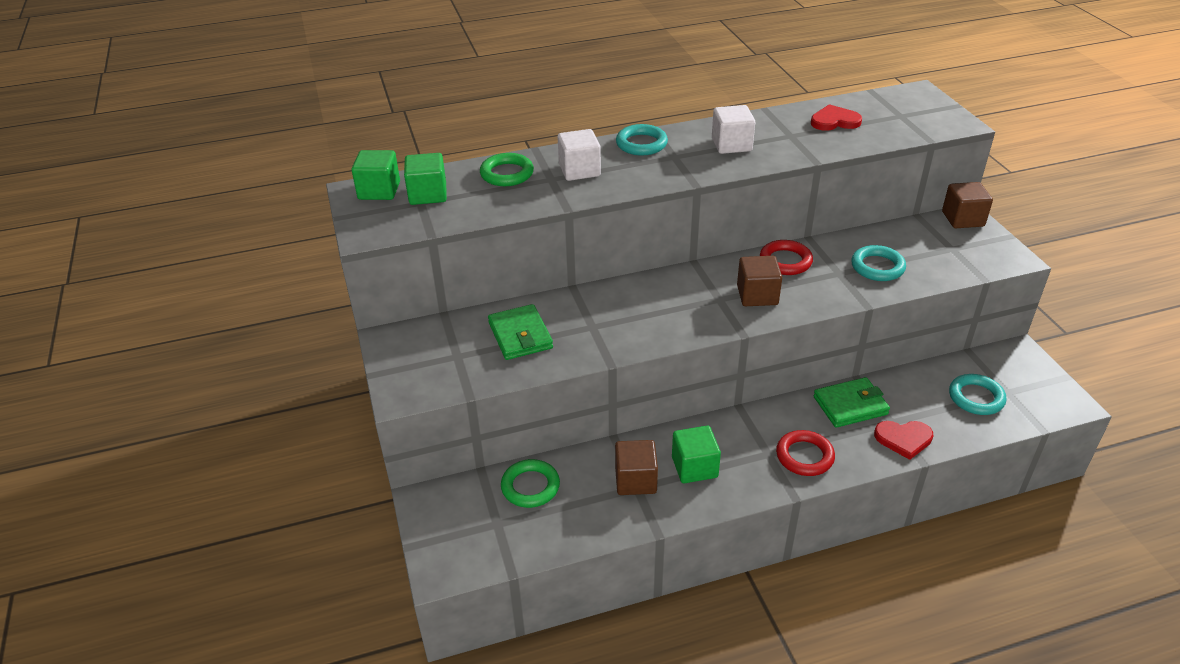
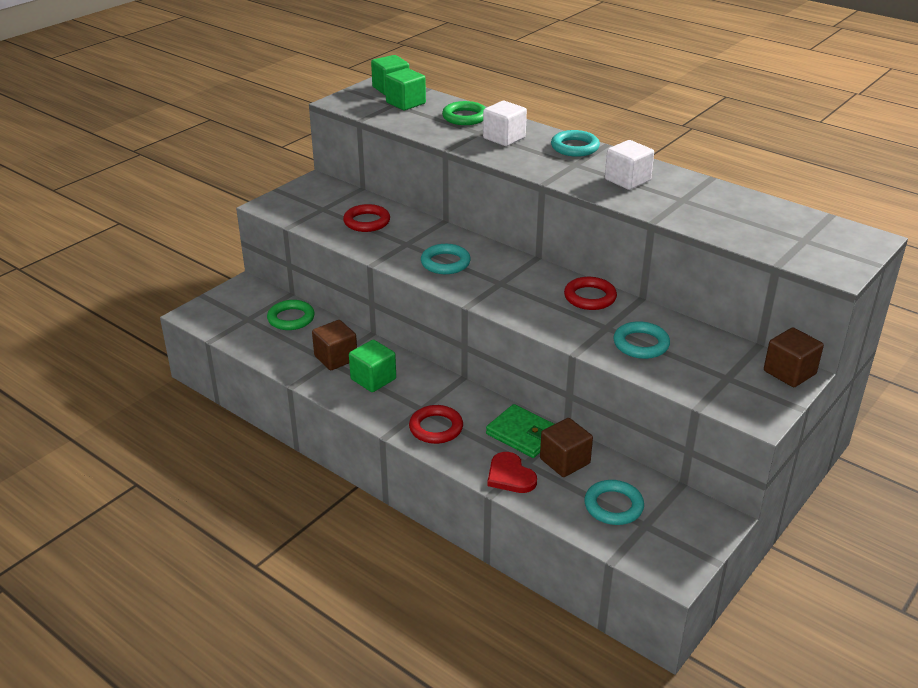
camera: 55 degrees right, 5 degrees down
green wallet [488,304,553,360] -> red ring [343,204,390,232]
brown cube [737,256,782,306] -> brown cube moved to [540,418,593,477]
red heart [811,104,862,131] -> none
none -> turquoise ring [421,244,471,274]

